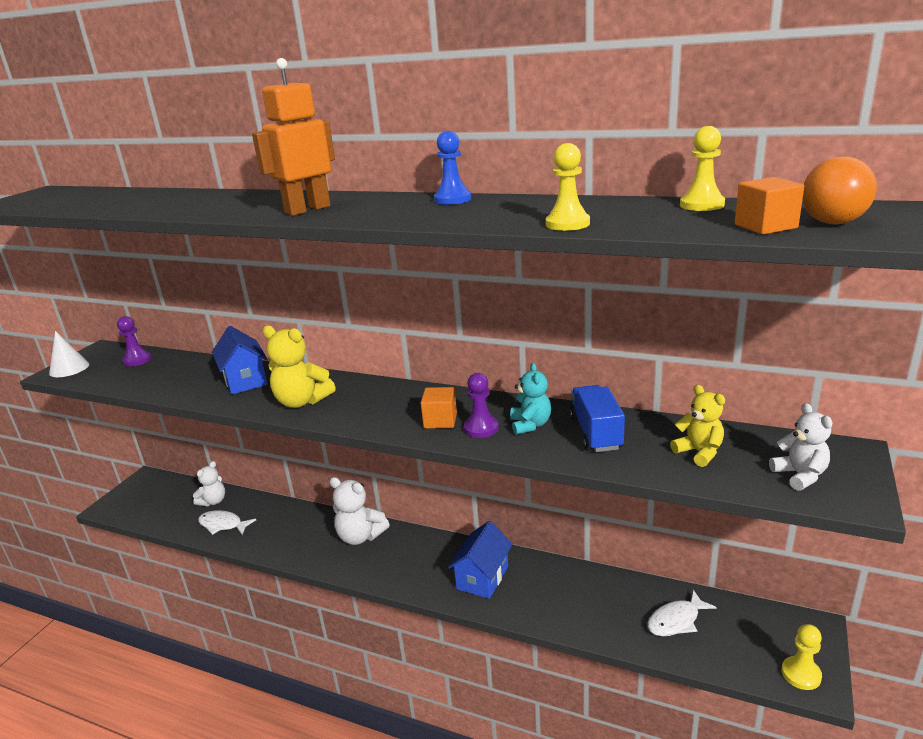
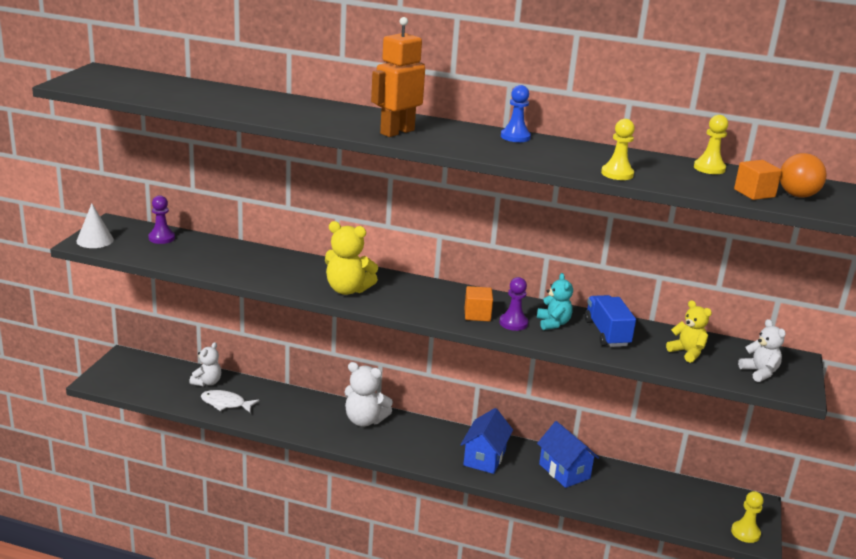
camera: 10 degrees left, 0 degrees up
blue house [212,326,268,394] -> blue house moved to [537,421,599,488]
white fish [647,589,717,636] -> none

